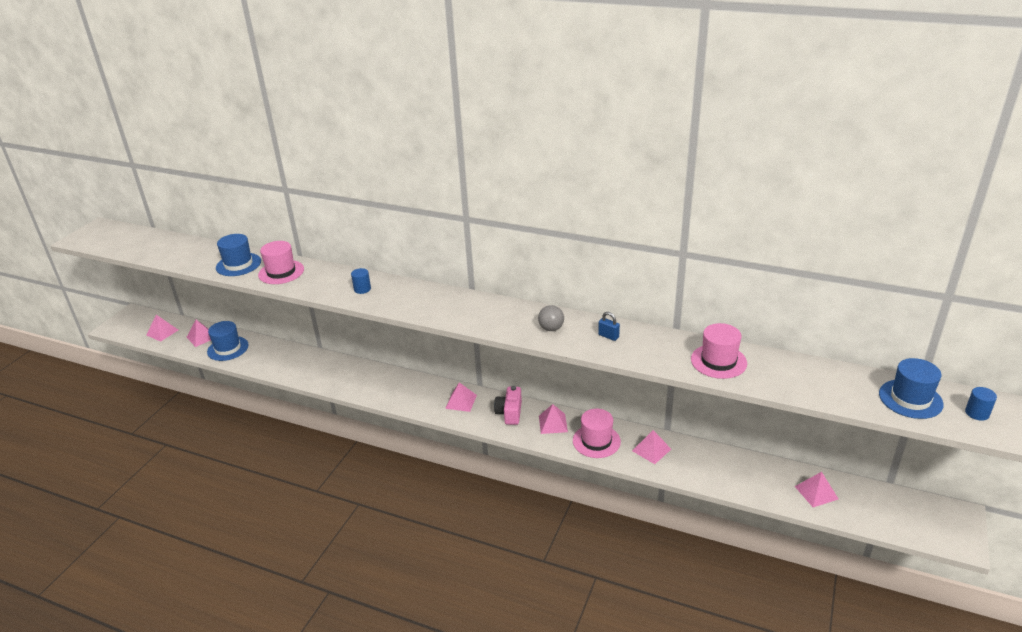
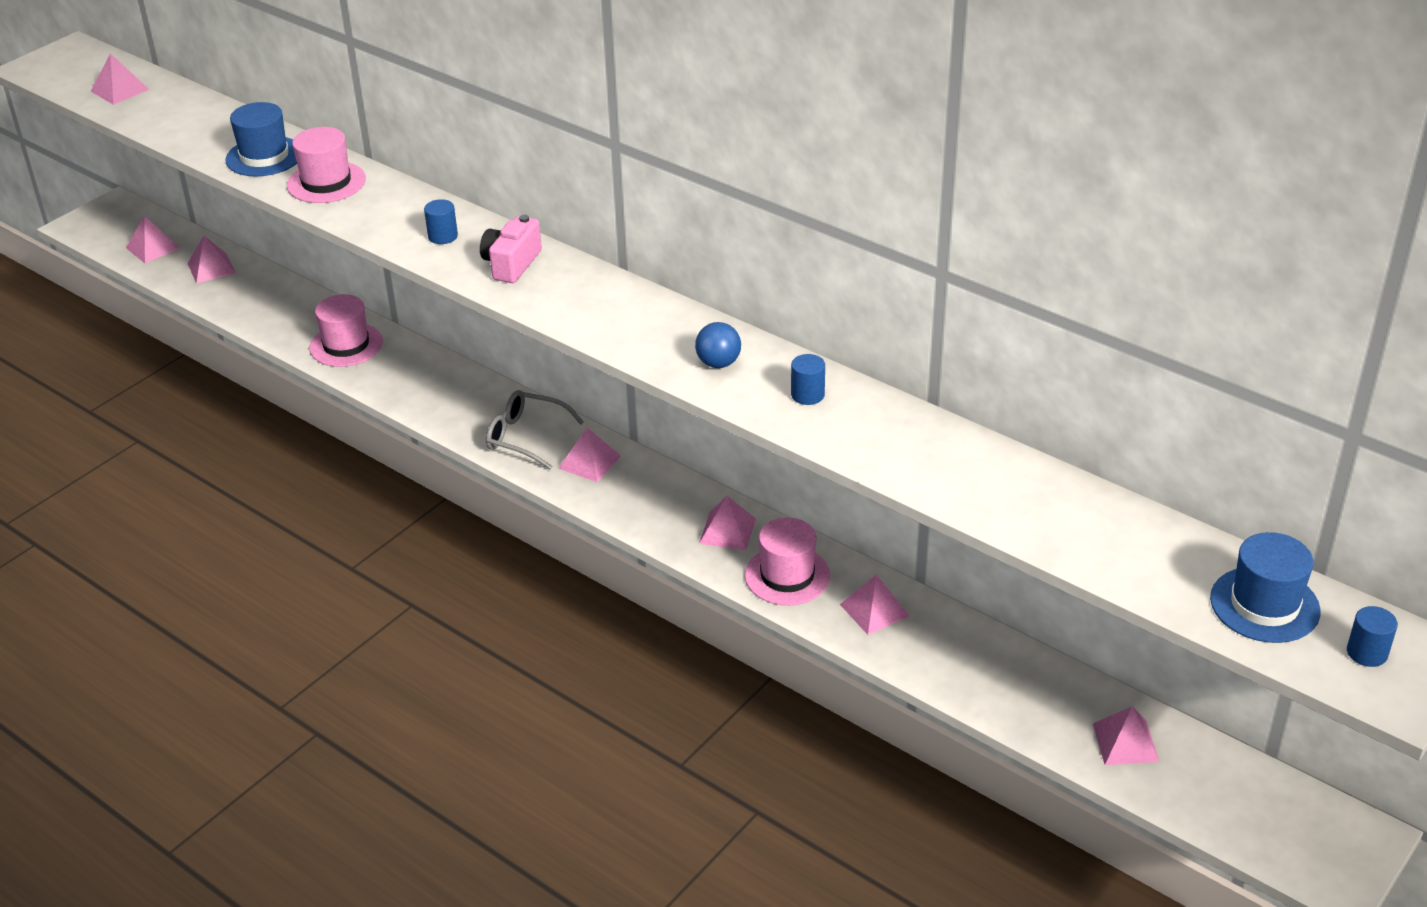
camera: 15 degrees right, 5 degrees up
blue hat [207,321,249,361] -> none
pink camera [494,386,522,425] -> pink camera moved to [480,215,542,283]
grey ball [538,305,564,331] -> blue ball [695,322,741,368]
blue padlock [598,312,620,341] -> blue cylinder [791,354,825,405]
pink hat [691,323,747,379] -> pink hat moved to [309,294,383,367]
none -> pink pyramid [91,53,149,105]
none -> grey glasses [486,390,584,470]

